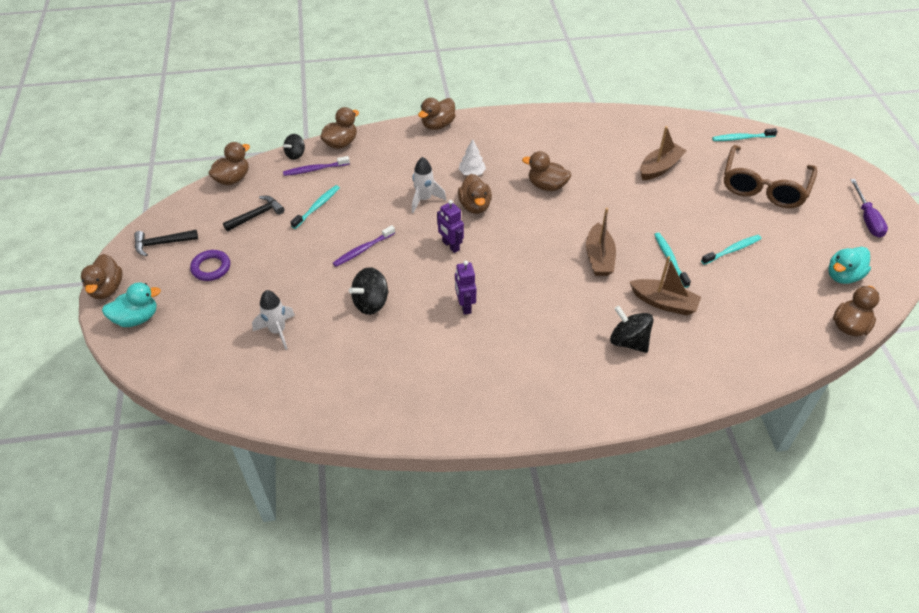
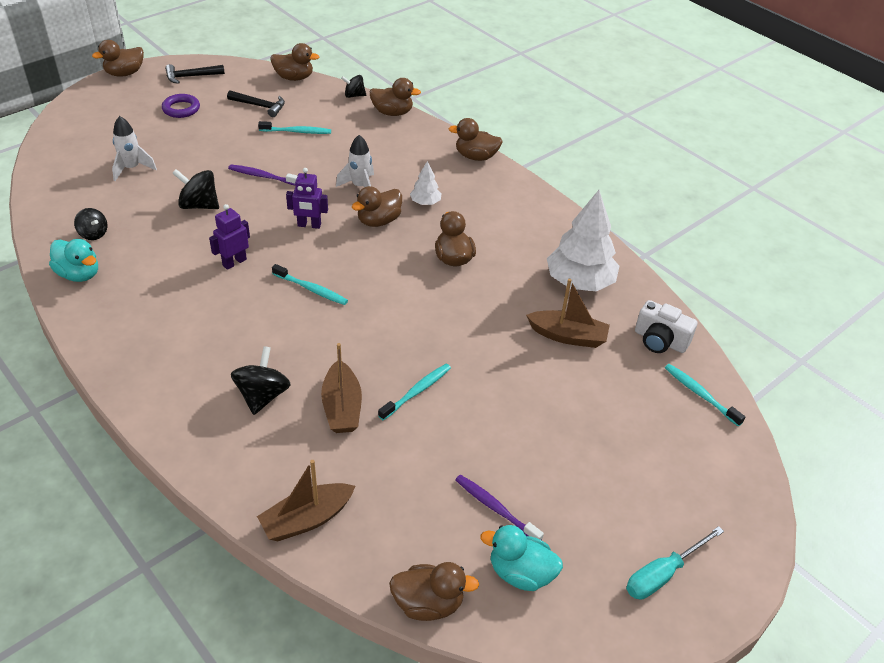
camera: 55 degrees right, 5 degrees down
turquoise duck [102,282,161,327] -> turquoise duck moved to [49,239,98,282]
black hammer [134,230,198,256] -> black hammer turned 60 degrees counterclockwise [165,64,225,84]
purple toothbrush [283,156,350,176] -> purple toothbrush moved to [456,475,544,540]
purple robot [437,200,464,253] -> purple robot turned 105 degrees counterclockwise [286,168,328,229]
brown boat [586,208,616,276] -> brown boat moved to [257,460,355,541]
turquoise toothbrush [701,235,762,265] -> turquoise toothbrush moved to [272,264,348,305]
brown glasses [724,145,817,208] -> none
purple screwdriver [850,179,888,238] -> turquoise screwdriver [626,526,724,599]
none -> black spinning top [74,208,107,240]
none -> white tree [547,190,619,291]
none -> white camera [635,300,698,353]

